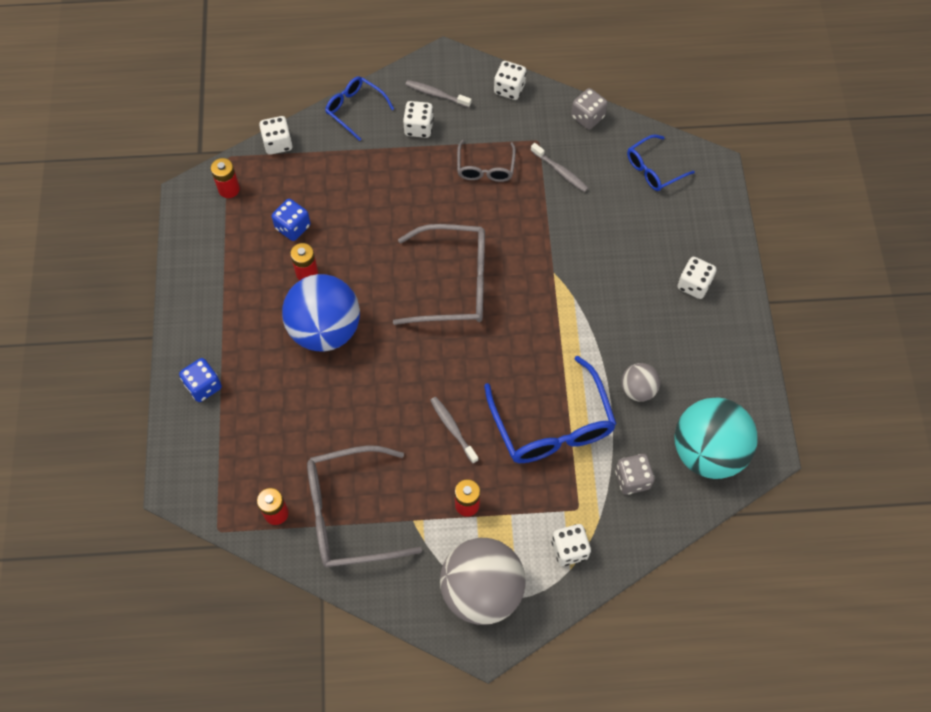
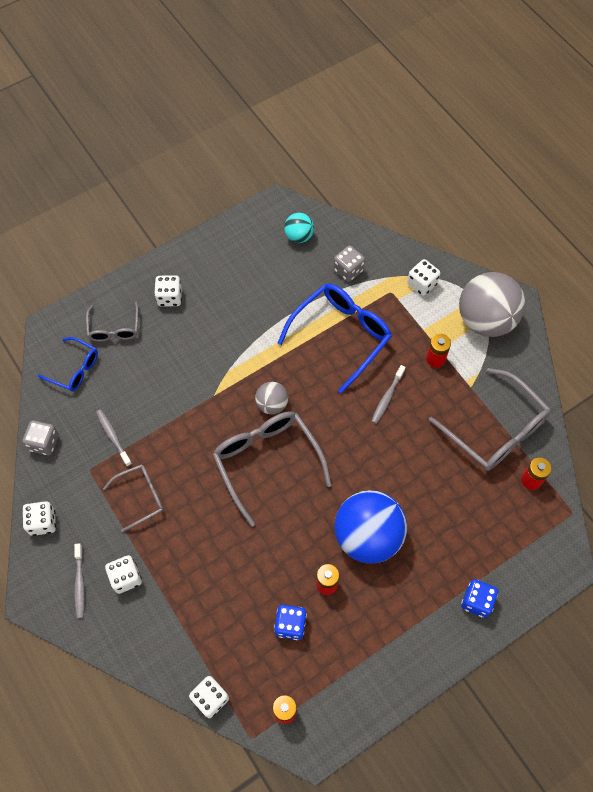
camera: 120 degrees left, 0 degrees up
blue glasses [325,76,394,141] -> none
grey toothbrush [531,143,588,192] -> grey toothbrush turned 45 degrees counterclockwise [96,409,132,467]
grey ball [621,363,660,402] -> grey ball moved to [255,382,288,415]
turquoise ball [674,397,757,479] -> turquoise ball [284,213,314,243], size x0.49
none -> grey glasses [86,302,139,342]

